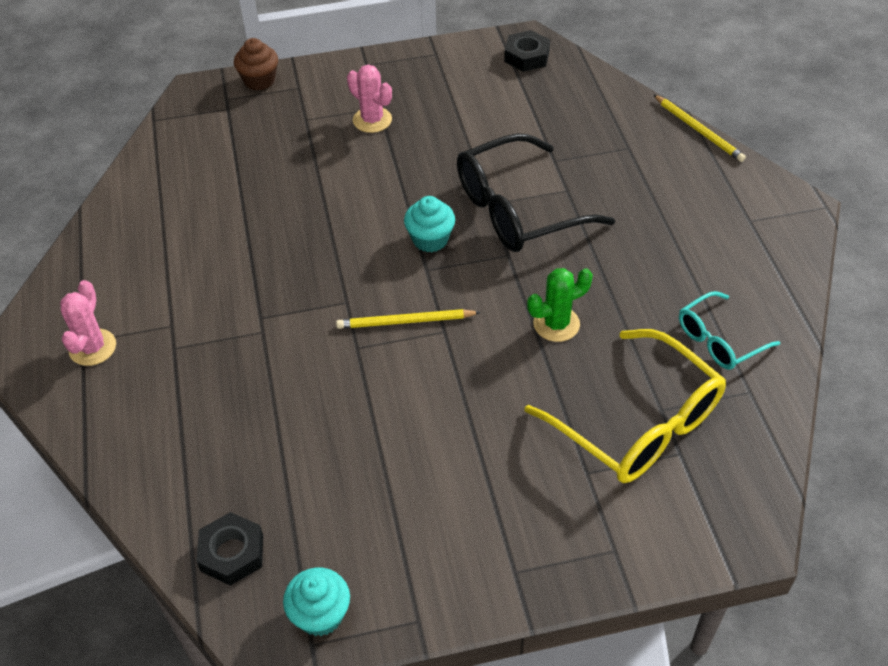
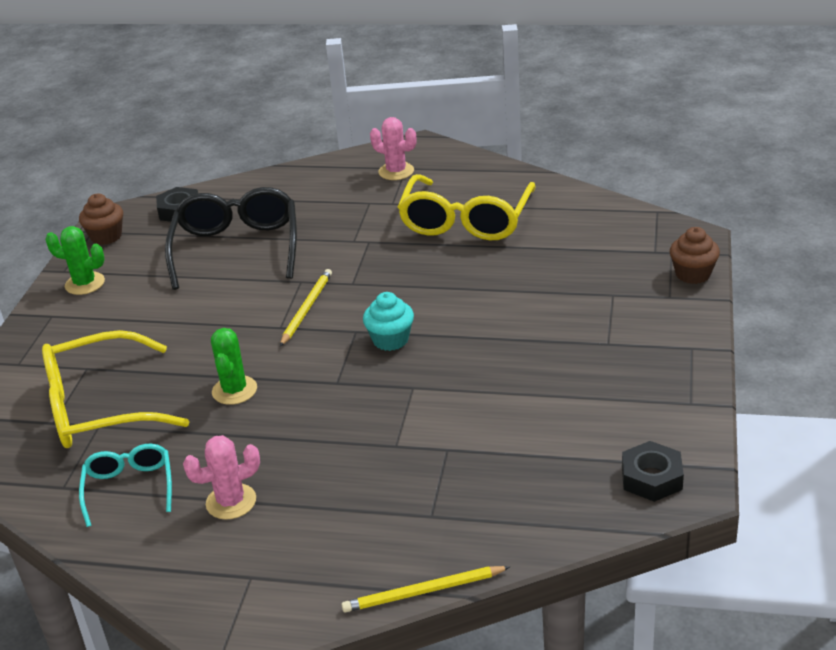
camera: 115 degrees right, 15 degrees down
turquoise cupcake [283,568,350,636] -> brown cupcake [79,193,123,245]
pink cactus [347,65,392,133] -> pink cactus moved to [183,435,260,520]
black glasses [457,133,615,252] -> black glasses moved to [165,187,297,290]
none -> green cactus [45,226,105,295]
none -> yellow glasses [398,174,535,240]

